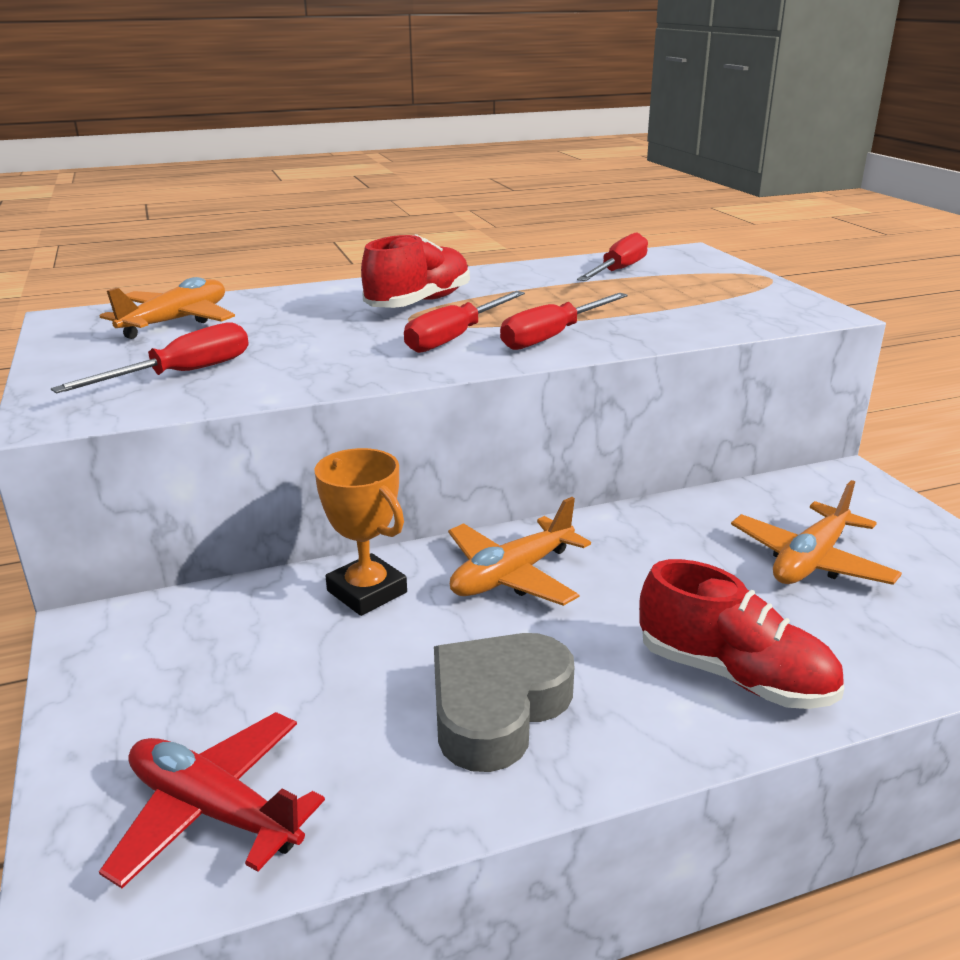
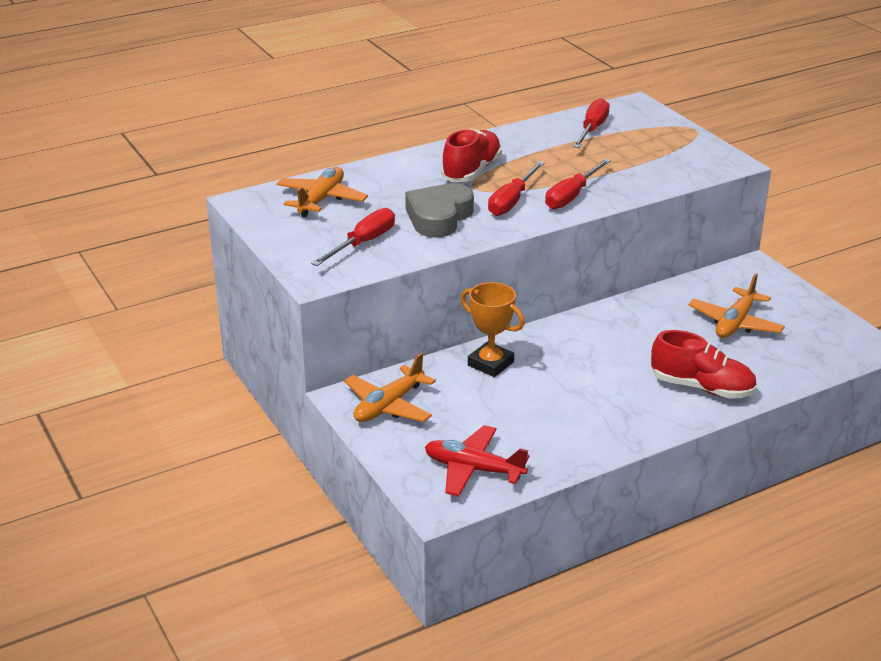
camera: 10 degrees left, 5 degrees up
grey heart [434,633,575,772] -> grey heart moved to [405,183,474,237]
orange plane [448,497,591,606] -> orange plane moved to [344,353,436,422]

